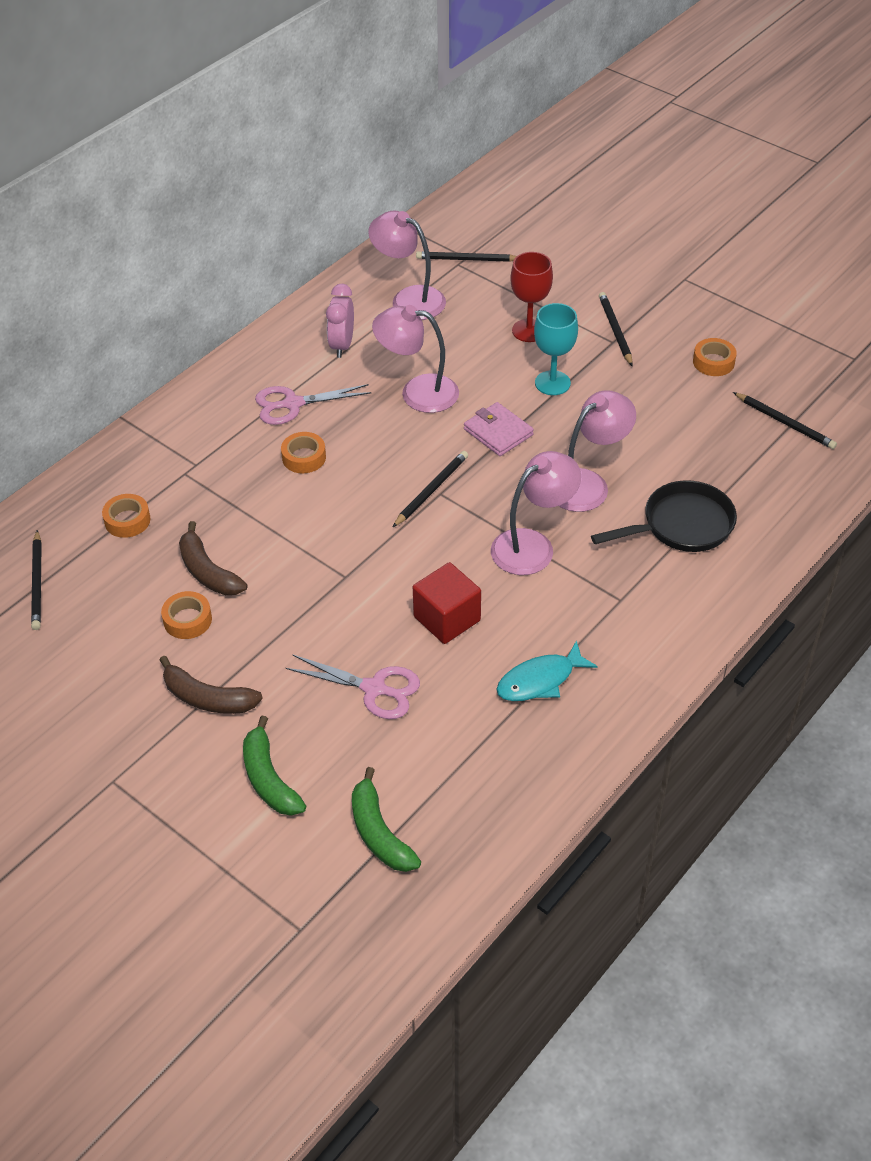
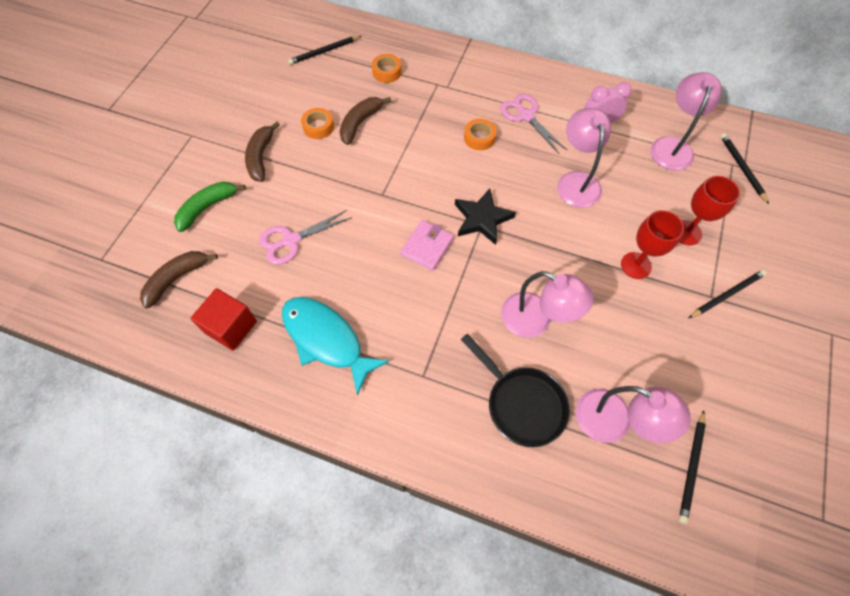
camera: 70 degrees right, 15 degrees up
pink scissors [286,654,420,719] -> pink scissors turned 60 degrees clockwise [259,210,352,265]
green banana [352,767,421,872] -> brown banana [140,251,218,308]
black pencil [393,451,468,527] -> black star [455,188,516,245]
red cube [413,562,481,644] -> red cube moved to [191,288,257,351]
pink wallet [464,402,534,456] -> pink wallet moved to [400,220,454,271]
pink lamp [491,451,581,575] -> pink lamp moved to [576,386,691,443]
turquoise fish [496,640,598,701] -> turquoise fish [282,297,389,395], size x1.53
turquoise goblet [534,303,578,395] -> red goblet [621,210,684,279]
orange tape [693,338,737,376] -> none

